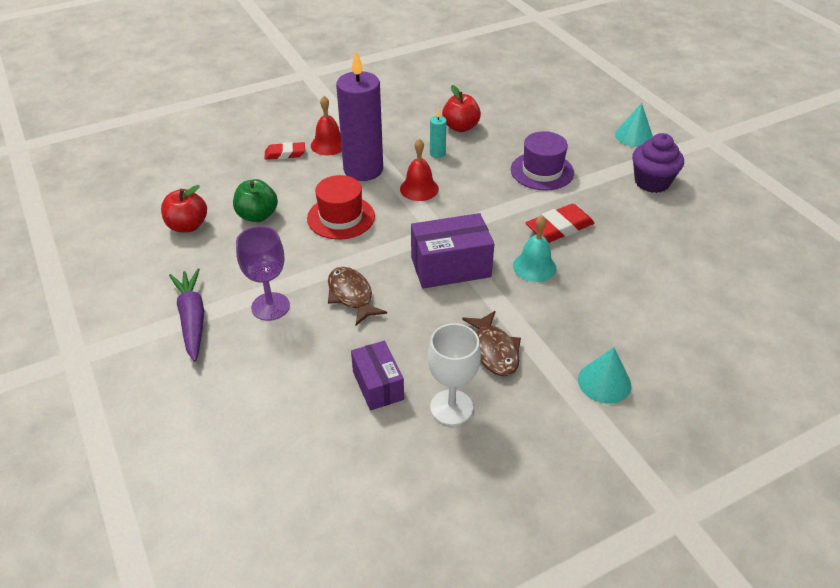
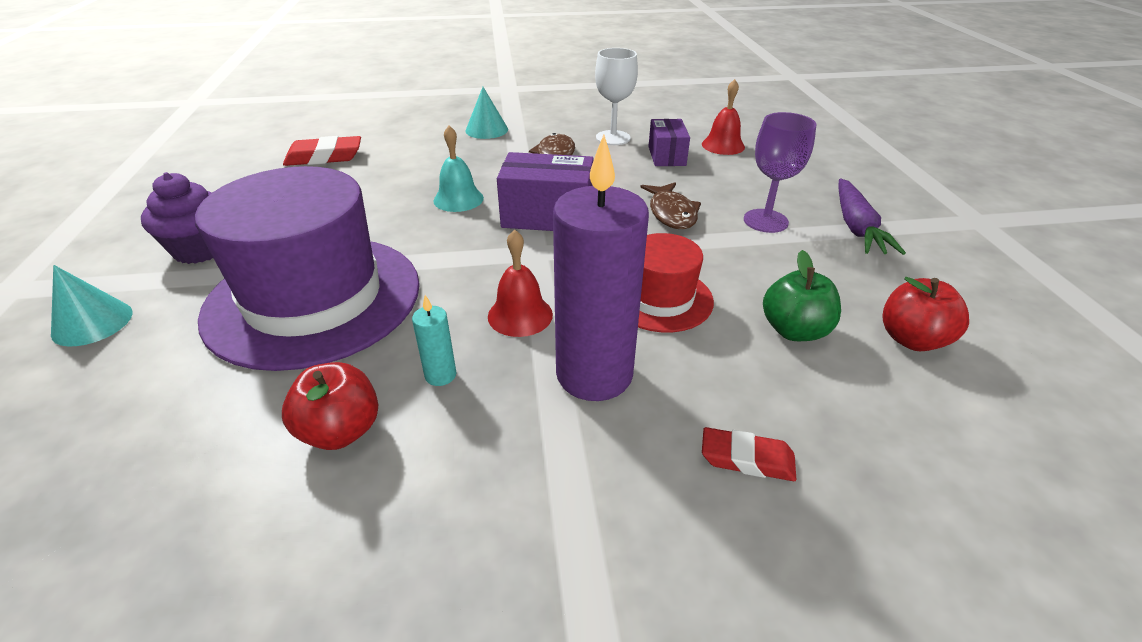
camera: 160 degrees left, 5 degrees down
red bell [311,96,342,155] -> red bell moved to [702,79,745,155]
purple hat [511,131,574,191] -> purple hat [195,166,420,371], size x1.98
red eraser [526,204,594,243] -> red eraser moved to [283,136,361,166]

